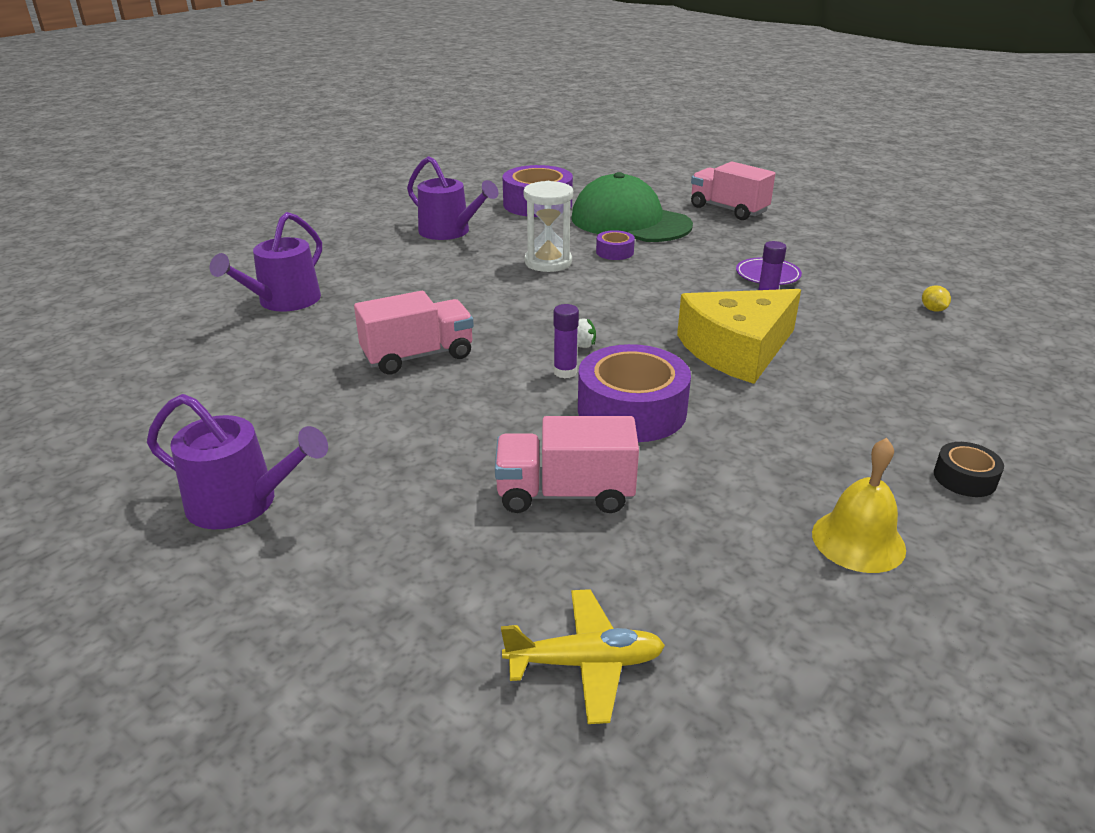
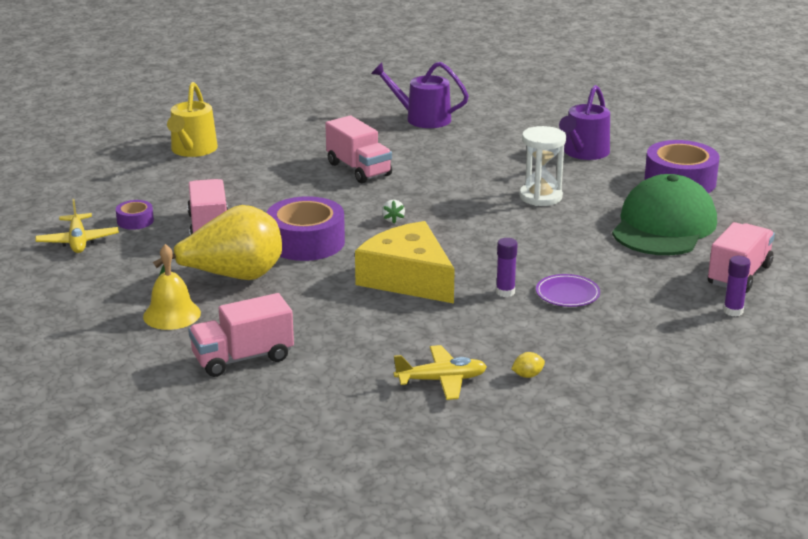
camera: 80 degrees right, 5 degrees down
purple watering can [147,394,328,529] -> yellow watering can [167,82,218,157]
purple glue stick [553,304,579,378] -> purple glue stick moved to [723,256,751,316]
purple tape [596,230,635,260] -> purple tape moved to [116,200,154,230]
black tape [934,442,1004,497] -> pink truck [188,293,294,377]
none -> yellow pear [153,205,282,280]
none -> yellow plane [394,345,487,400]

